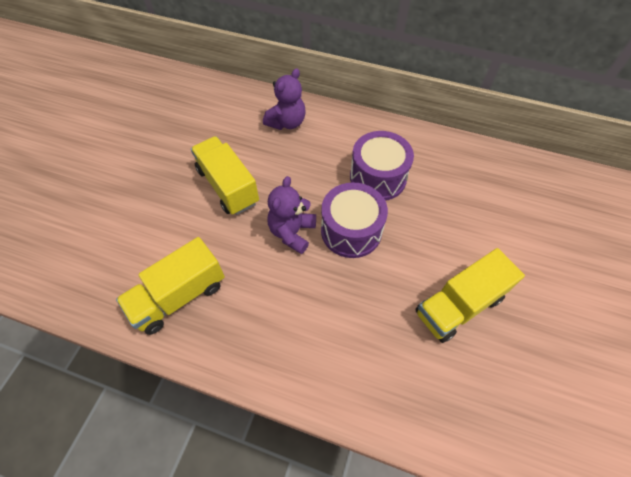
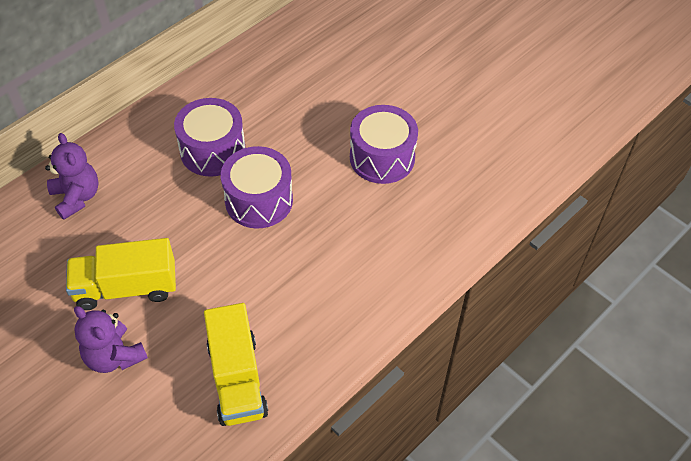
camera: 65 degrees left, 5 degrees down
purple teddy bear [268,176,316,254] -> purple teddy bear moved to [74,306,148,373]
yellow truck [415,248,525,343] -> purple drum [350,105,418,184]

